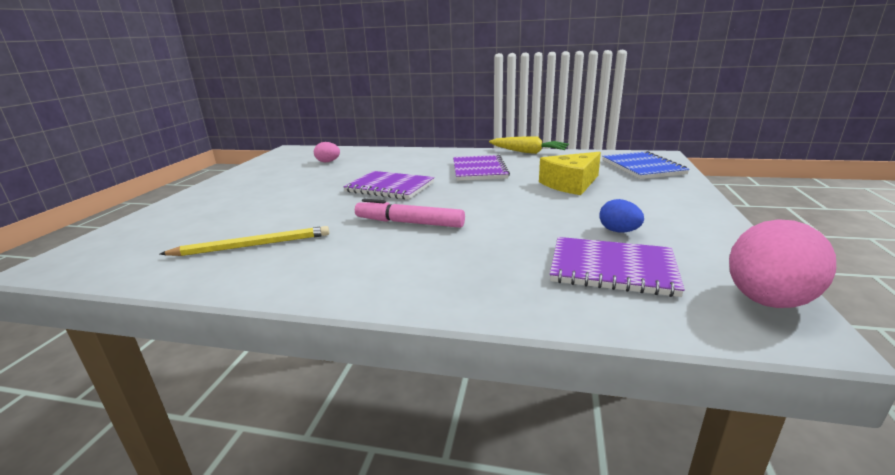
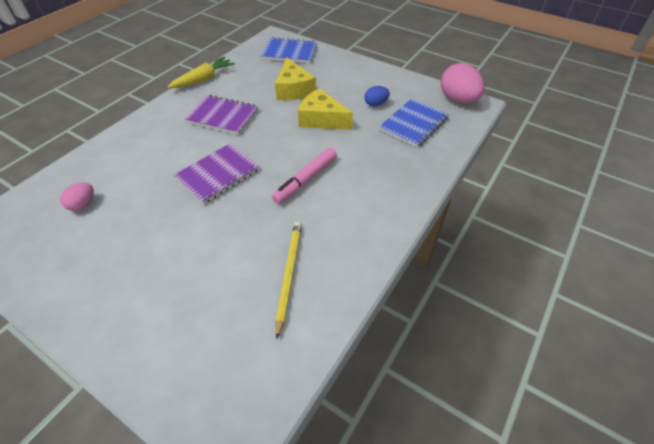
camera: 70 degrees left, 25 degrees up
purple notebook [550,237,685,297] -> blue notebook [379,98,449,148]
none -> yellow cheese [298,88,353,130]

